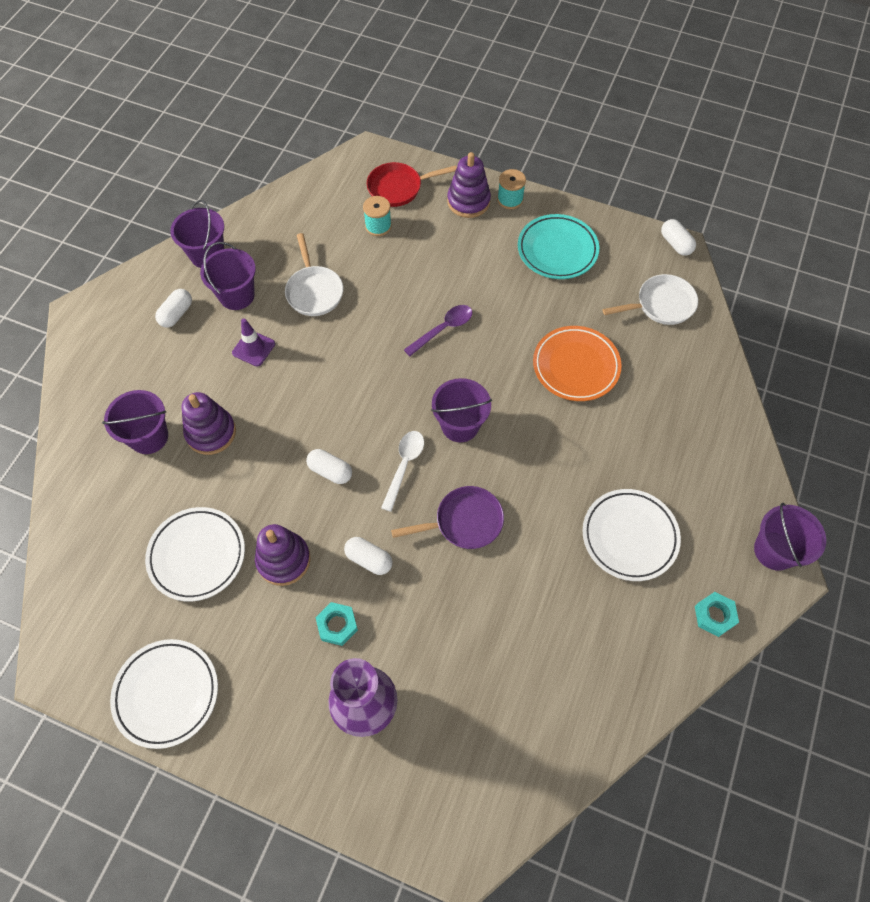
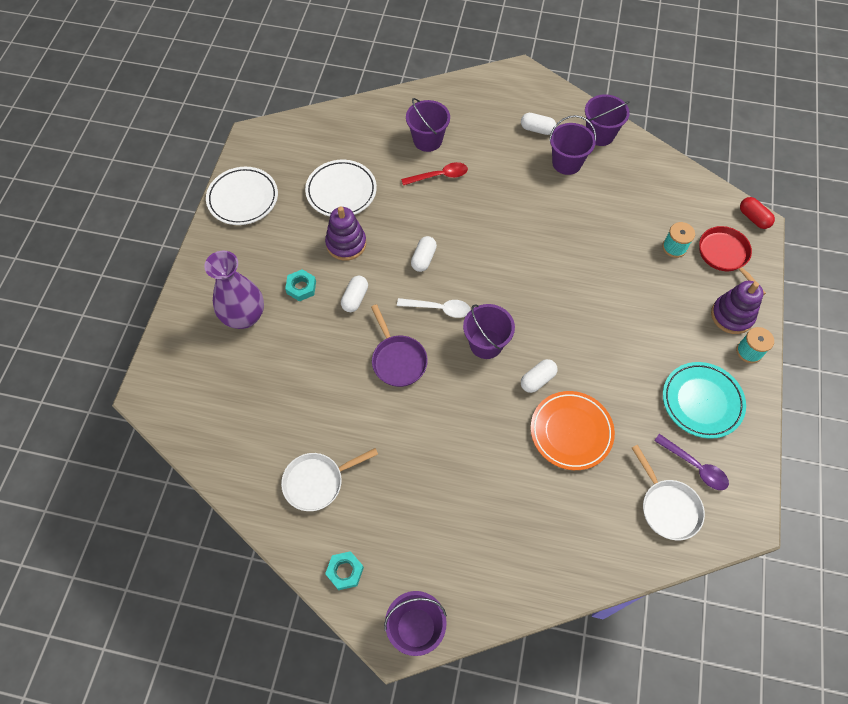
camera: 80 degrees right, 0 degrees up
purple stacking toy [181,392,236,455] -> red spoon [401,162,468,185]
purple traffic cone [232,319,275,367] -> none
white pan [285,233,343,316] -> white pan moved to [281,448,378,511]
purple spoon [404,305,473,356] -> purple spoon moved to [654,434,729,490]
white plate [582,489,681,581] -> none
white capsule [661,219,696,256] -> white capsule moved to [521,359,558,393]
none -> red capsule [740,197,775,229]

